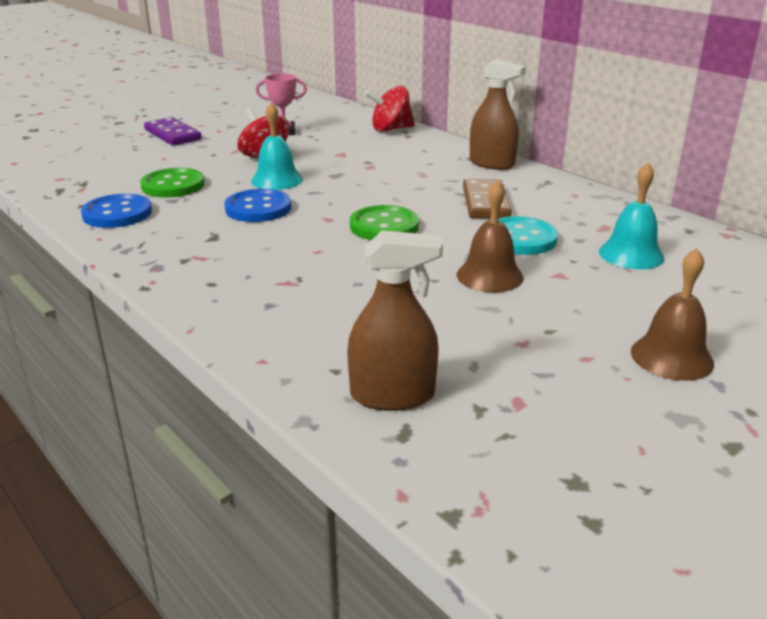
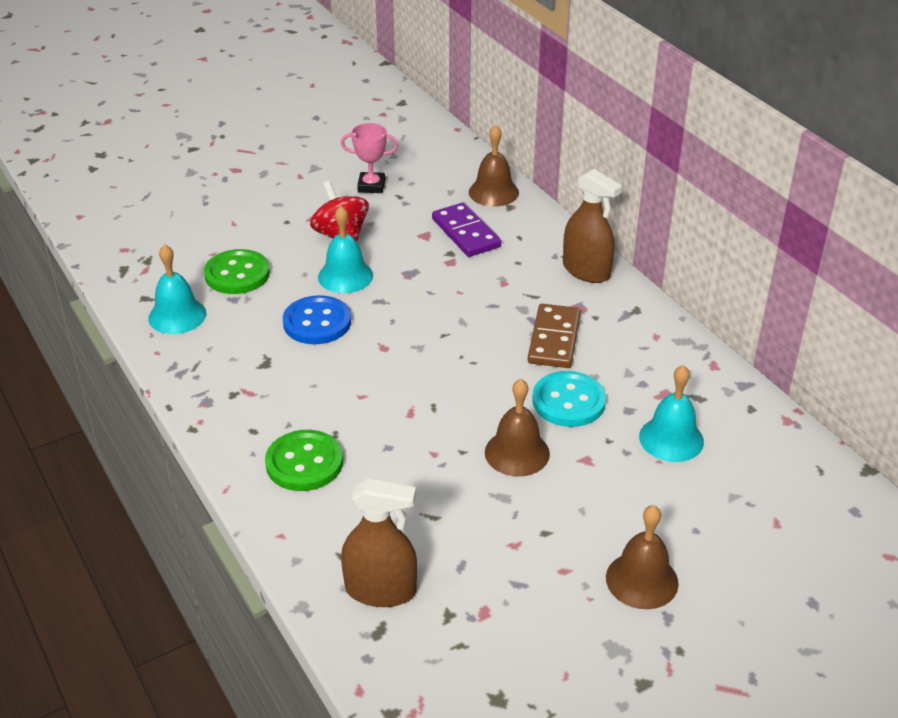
camera: 10 degrees right, 10 degrees up
blue button [81,194,152,228] -> turquoise bell [148,244,206,334]
purple domino [144,117,202,146] -> purple domino moved to [432,202,501,257]
green button [350,205,419,240] -> green button moved to [265,430,343,491]
red spinning top [365,86,415,132] -> brown bell [469,125,519,207]

